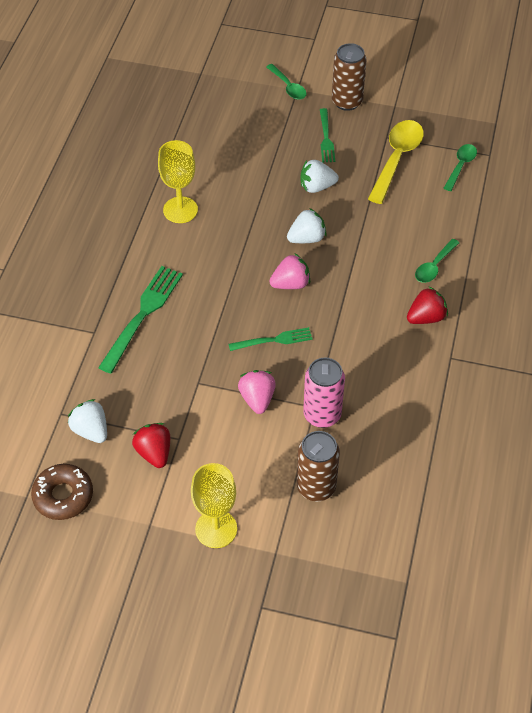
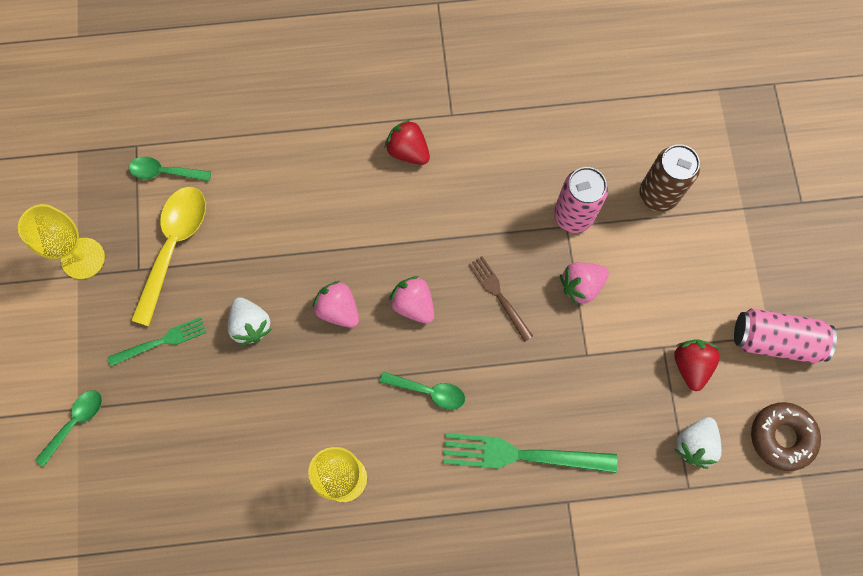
camera: 110 degrees left, 20 degrees up
red strawberry [132,423,170,468] -> red strawberry turned 135 degrees clockwise [674,339,720,391]
yellow goblet [191,463,237,548] -> yellow goblet moved to [18,204,105,279]
green fork [229,327,313,351] -> brown fork [468,256,533,342]
white strawberry [287,208,327,243] -> pink strawberry [312,281,359,328]
brown can [332,43,366,111] -> none
yellow spoon [368,120,424,204] -> yellow spoon turned 105 degrees clockwise [131,187,206,326]
green spoon [415,239,459,283] -> green spoon moved to [380,372,465,410]
none -> pink can [734,309,837,363]

